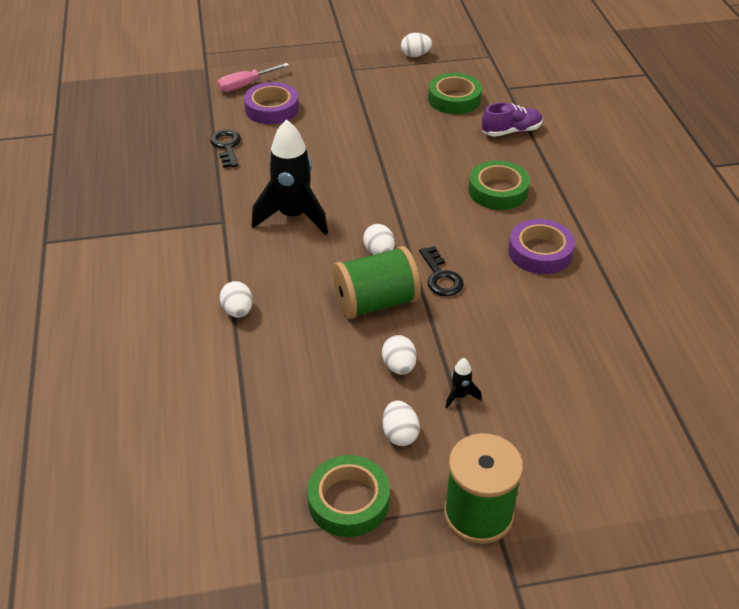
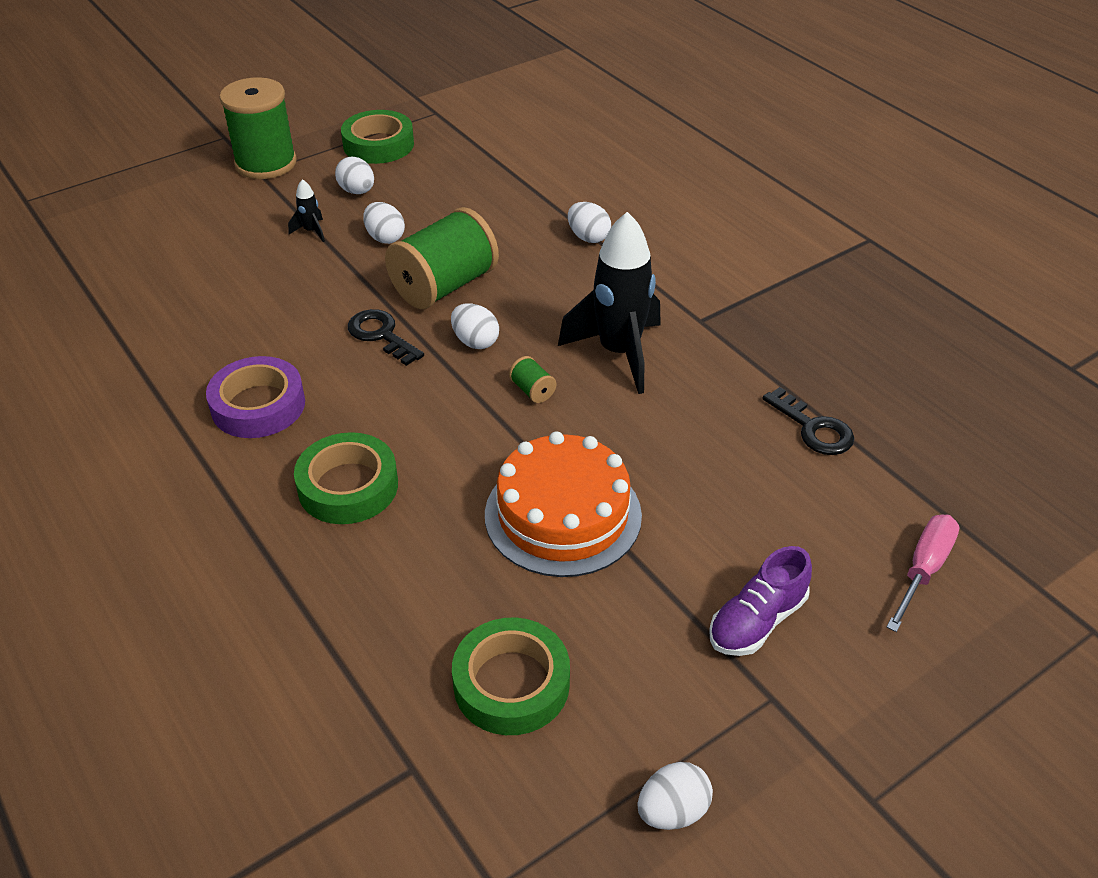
camera: 155 degrees right, 0 degrees up
purple tape [244,82,299,124] -> none
purple shoe [482,102,543,137] -> purple shoe moved to [709,546,812,656]
none -> orange cake [485,431,642,577]
none -> green spool [509,356,556,403]

